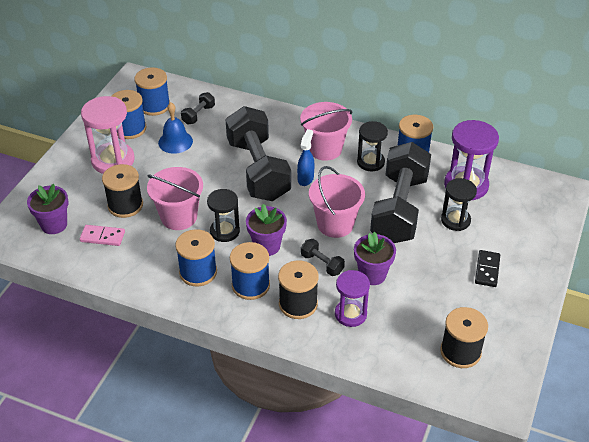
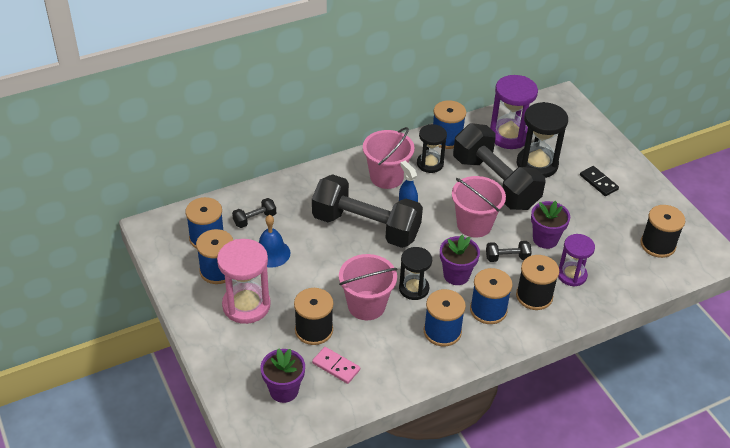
camera: 50 degrees left, 0 degrees up
pink domino [80,225,125,246] -> pink domino turned 75 degrees clockwise [312,347,360,384]
black dumbbell [181,92,215,124] -> black dumbbell turned 75 degrees clockwise [232,198,276,228]
black hourglass [441,178,477,231] -> black hourglass [517,102,568,178], size x1.55

